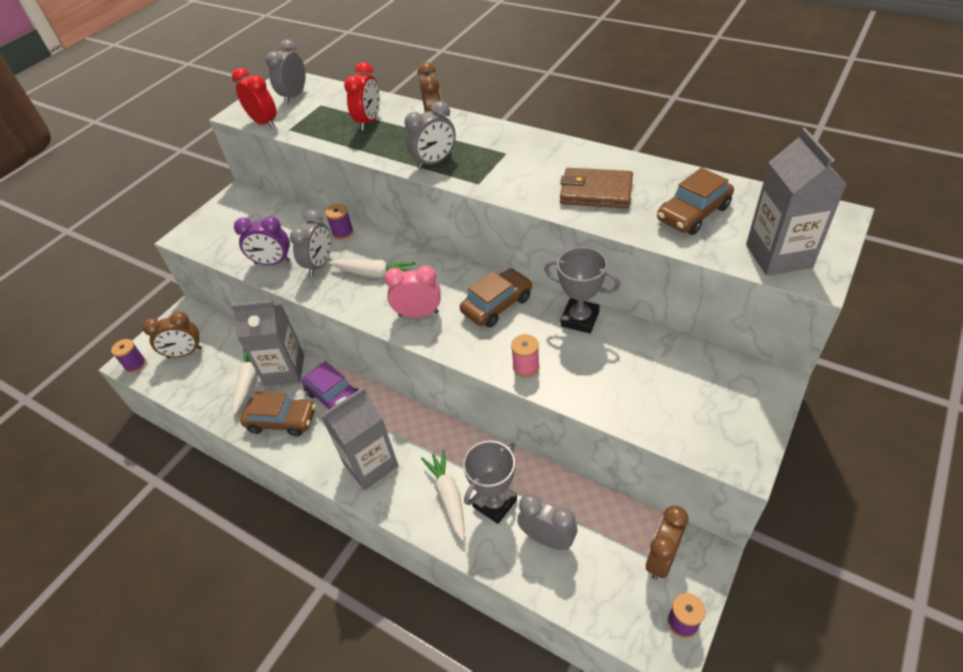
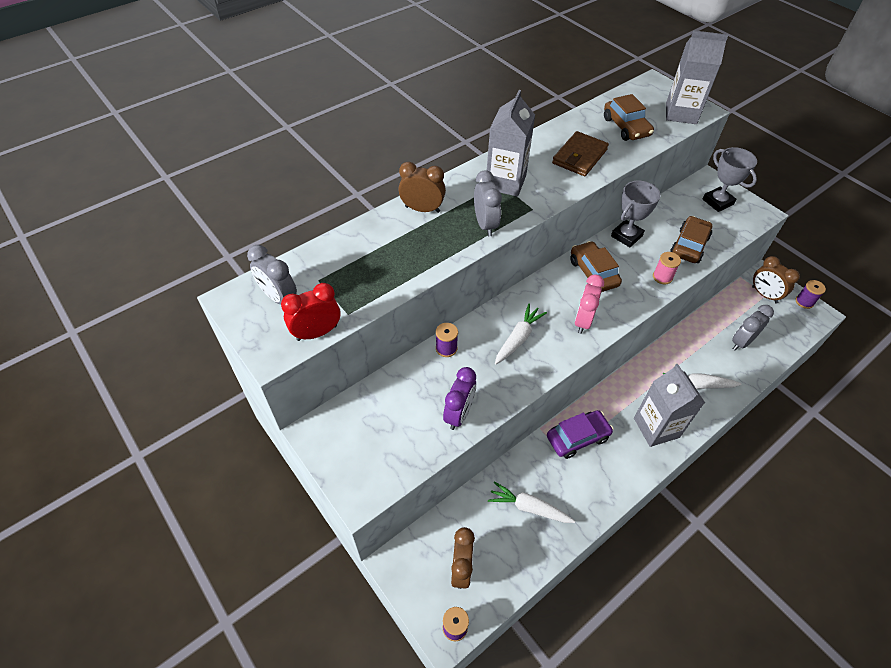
camera: 75 degrees left, 5 degrees up
grey carton [231,300,304,386] -> grey carton moved to [486,90,535,197]
brown car [240,392,316,437] -> brown car moved to [670,216,712,263]
grey clock [290,210,332,276] -> none
red clock [344,62,380,130] -> none
grey trophy [463,441,517,524] -> grey trophy moved to [703,147,757,212]

